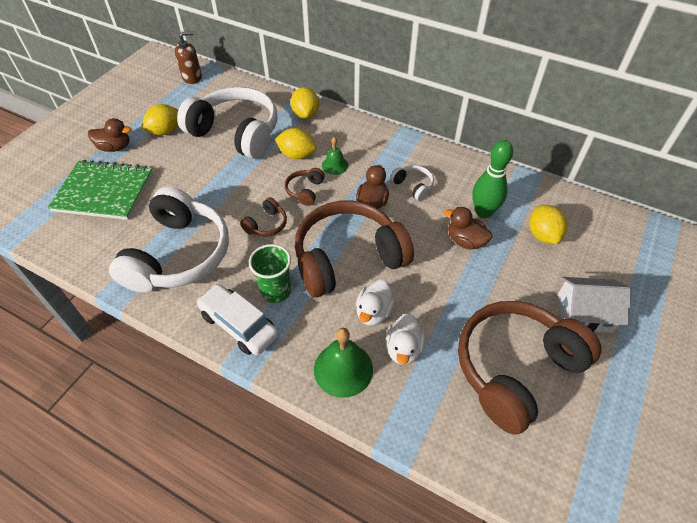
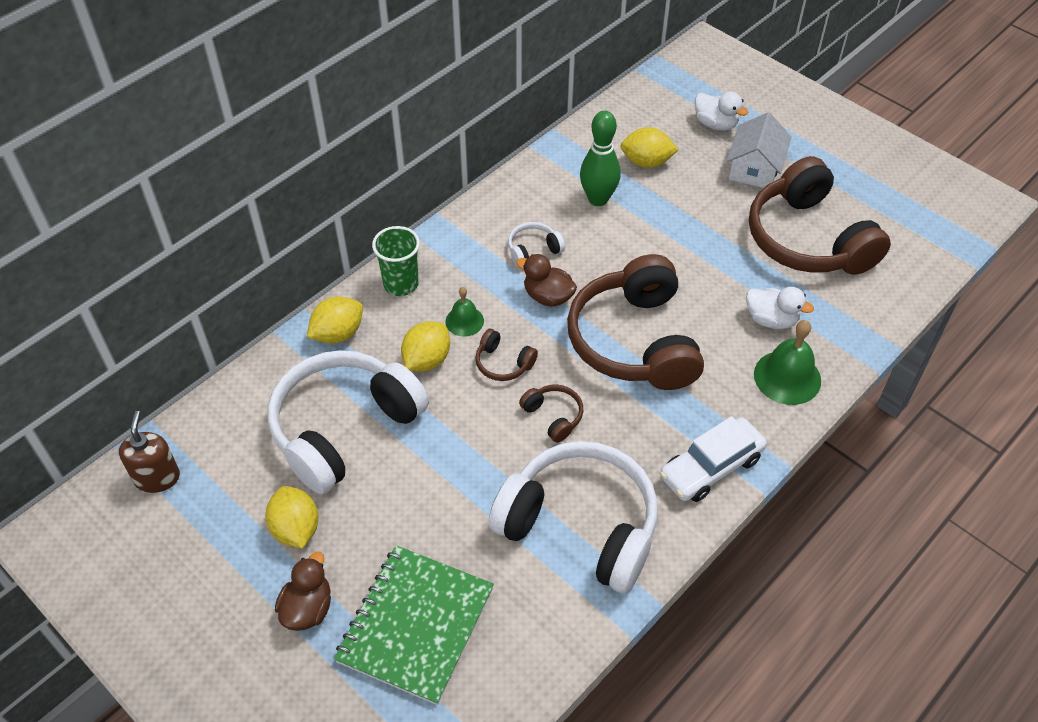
camera: 75 degrees left, 0 degrees up
green cup [249,244,291,303] -> green cup moved to [372,226,420,296]
yellow lemon [291,87,319,119] -> yellow lemon turned 45 degrees counterclockwise [307,296,363,344]
white duck [356,279,396,326] -> white duck moved to [695,92,748,131]
brown duck [444,207,493,249] -> none

